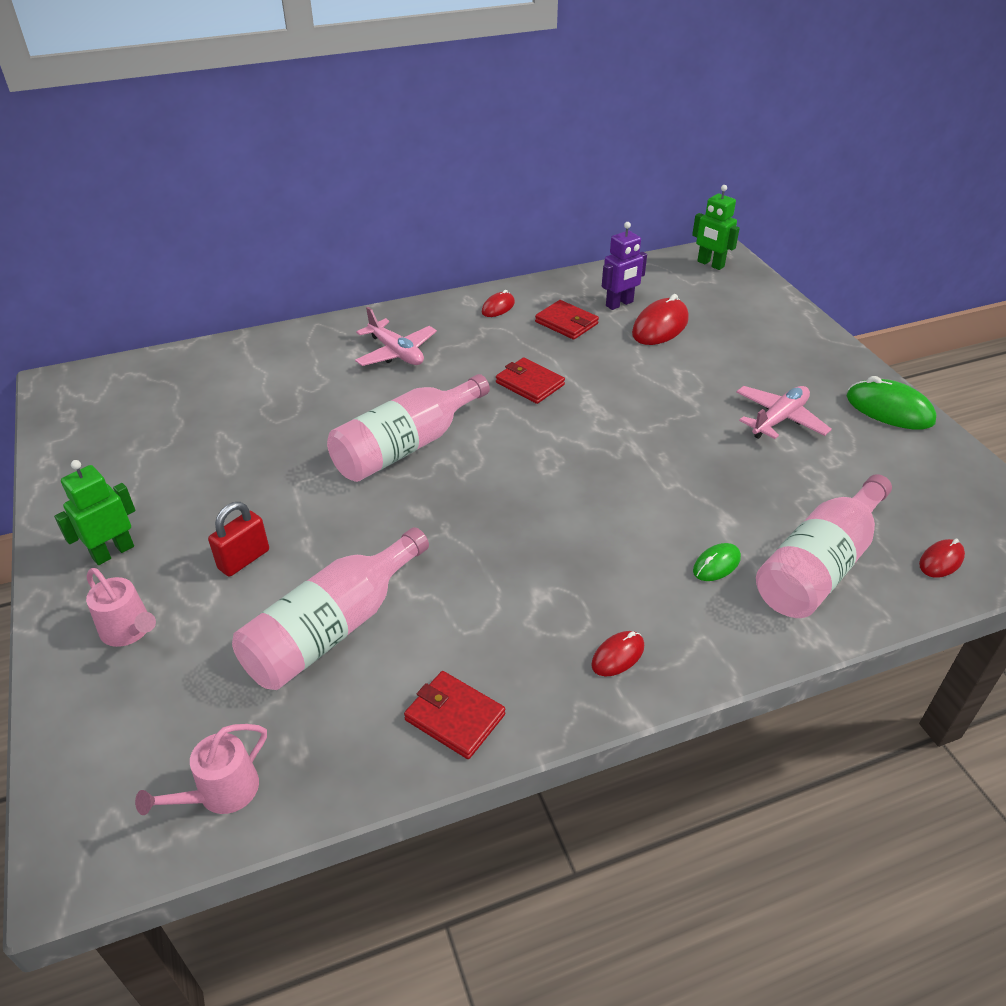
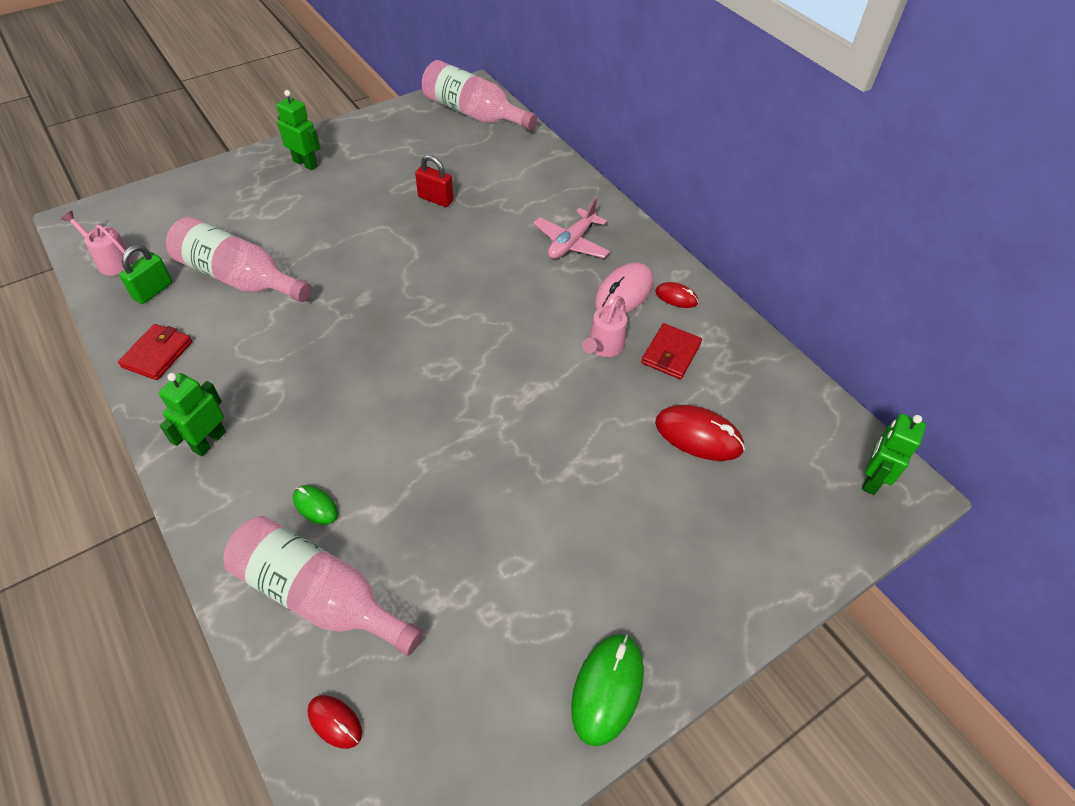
camera: 75 degrees right, 10 degrees up
pink watering can [86,568,156,647] -> pink watering can moved to [582,296,627,357]
red padlock [208,502,269,577] -> red padlock moved to [415,155,454,207]
pink bottle [327,374,490,482] -> pink bottle moved to [422,60,537,130]
red wallet [496,358,565,404] -> none
red mouse [591,631,644,676] -> green robot [158,373,226,456]
purple robot [602,222,647,310] -> none
pink plane [736,386,832,439] -> none
none -> green padlock [119,245,172,304]
none -> pink mouse [595,263,653,313]

